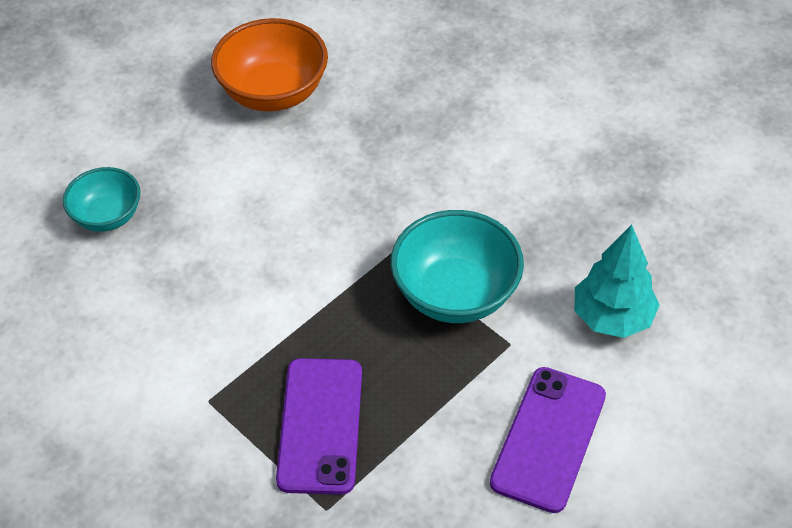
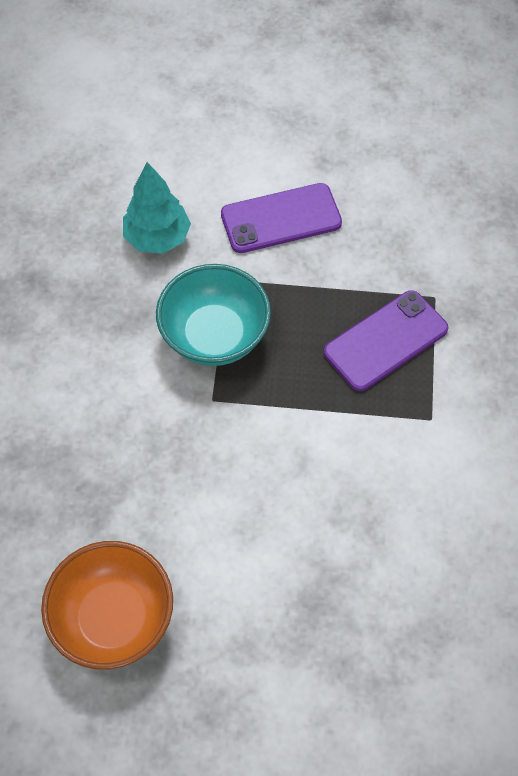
camera: 130 degrees left, 10 degrees up
turquoise bowl [63,167,140,232] -> none

